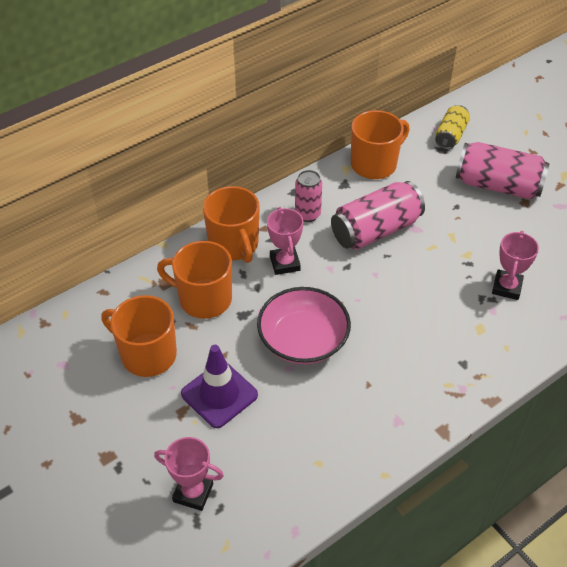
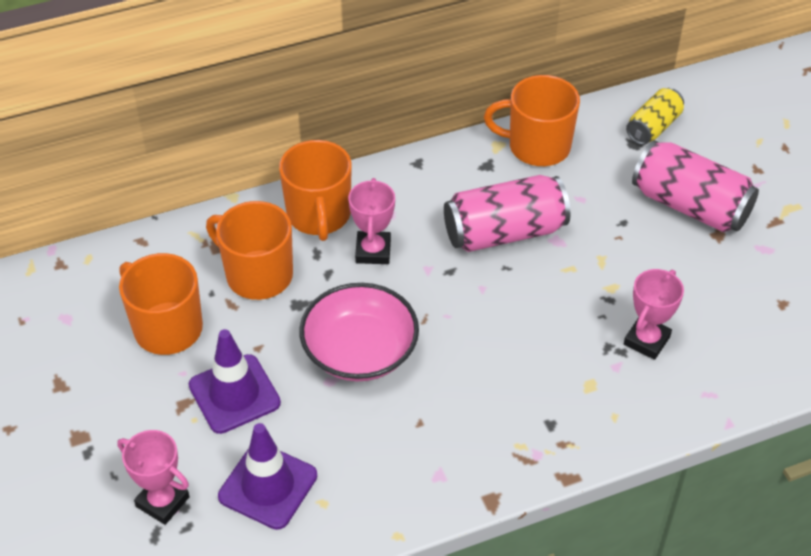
camera: 15 degrees right, 0 degrees up
pink can [295,170,322,222] -> none
orange mug [351,110,410,179] -> orange mug turned 150 degrees counterclockwise [484,75,580,166]
none -> purple traffic cone [218,423,317,530]

